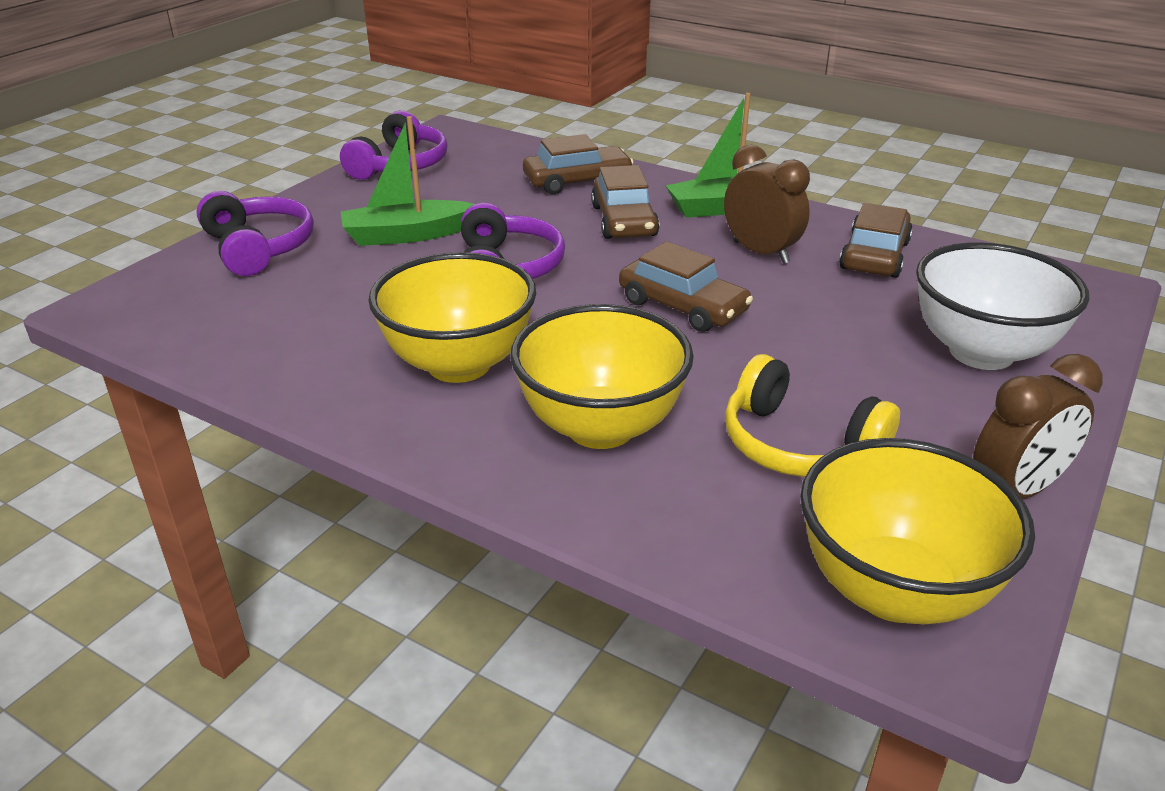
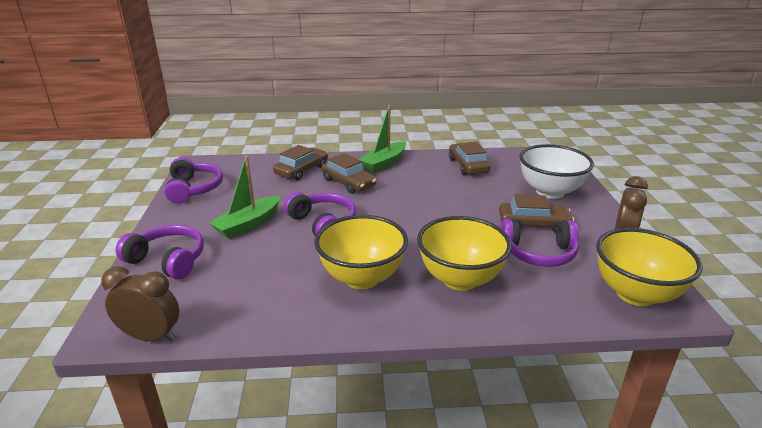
camera: 35 degrees left, 5 degrees down
brown car [619,241,753,332] -> brown car moved to [499,194,574,233]
brown clock [724,145,810,264] -> brown clock moved to [101,266,179,342]
yellow headphones [725,354,900,477] -> purple headphones [500,219,579,267]

